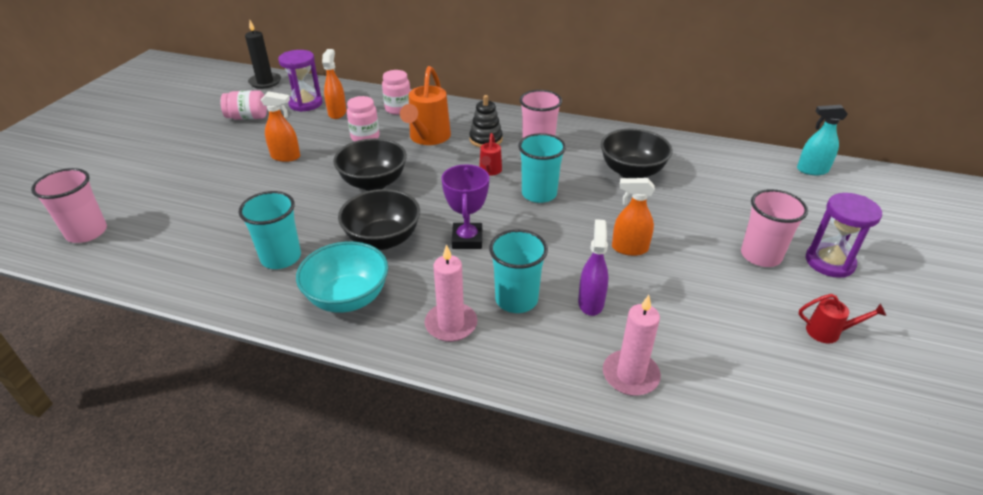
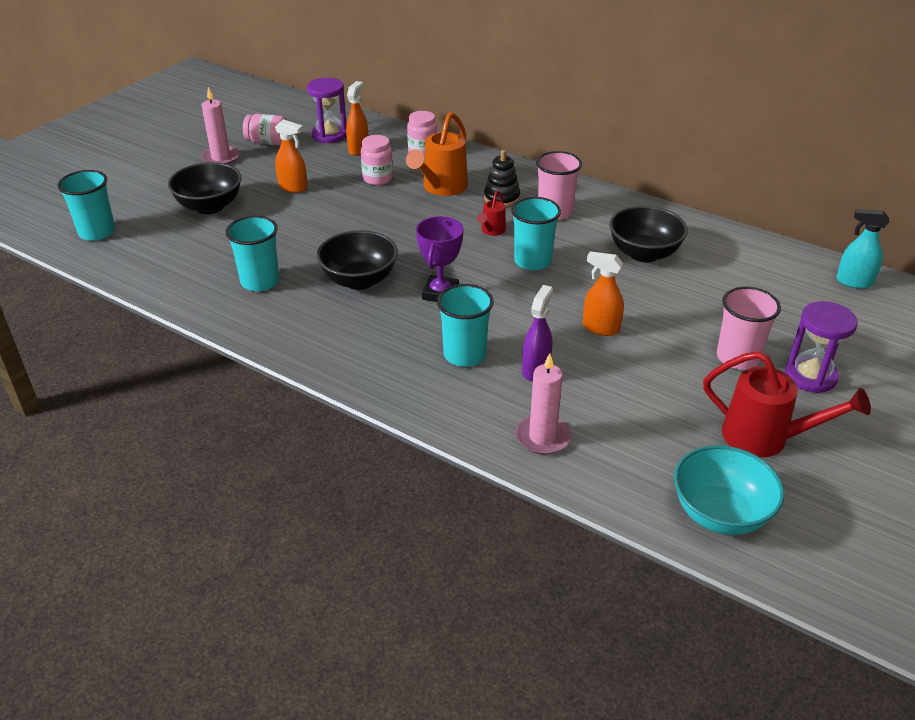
camera: 15 degrees right, 0 degrees up
pink cup [31,168,107,243] -> turquoise cup [58,170,115,241]
black candle [245,20,281,89] -> none
turquoise bowl [296,241,388,313] -> turquoise bowl moved to [674,445,784,535]
black bowl [333,138,407,191] -> black bowl moved to [168,162,241,214]
pink candle [425,244,477,342] -> pink candle moved to [201,87,240,164]
red watering can [799,294,886,344] -> red watering can [703,351,871,458], size x1.94

